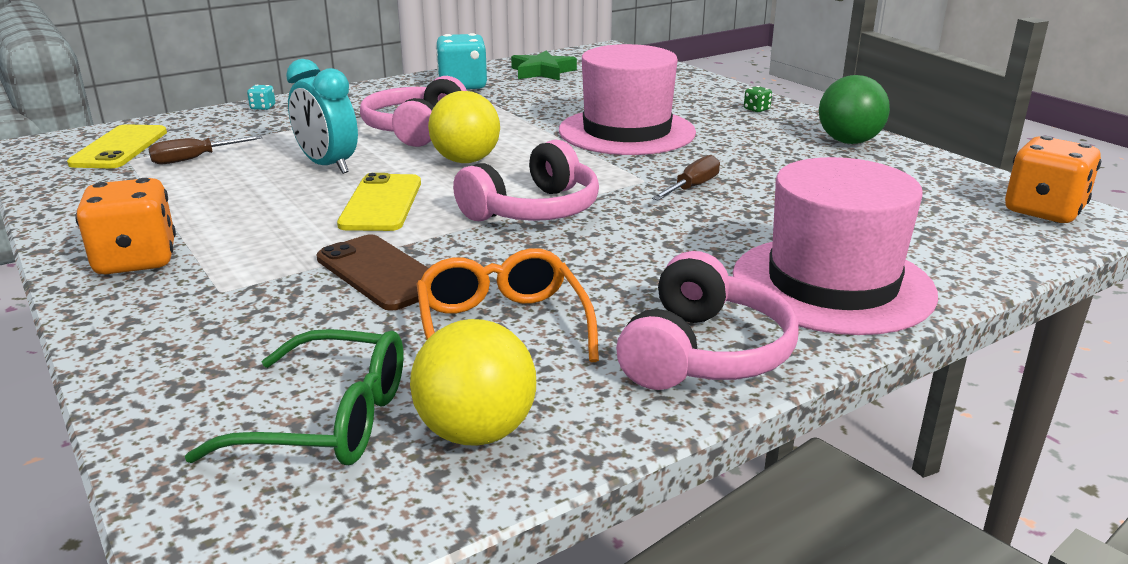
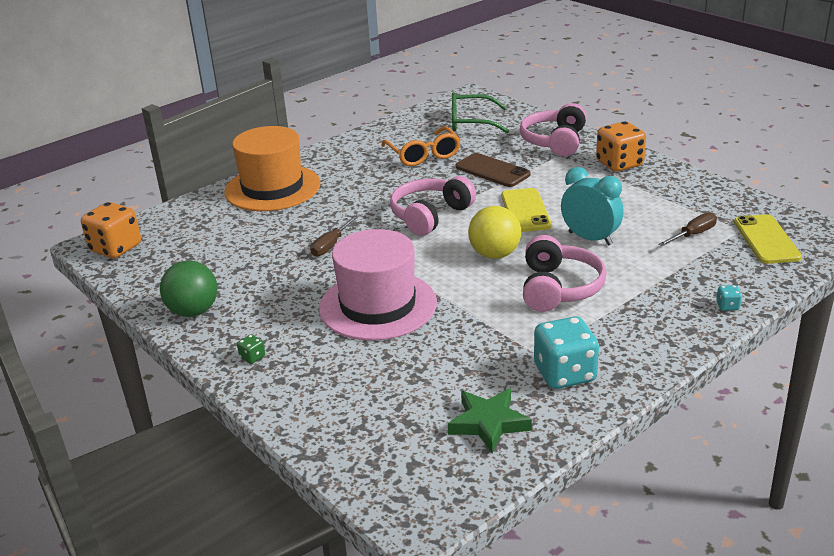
camera: 175 degrees right, 5 degrees up
yellow ball [410,319,536,446] -> none
pink headphones [616,251,799,390] -> pink headphones moved to [520,103,587,157]
pink hat [733,157,938,335] -> orange hat [224,126,321,211]

